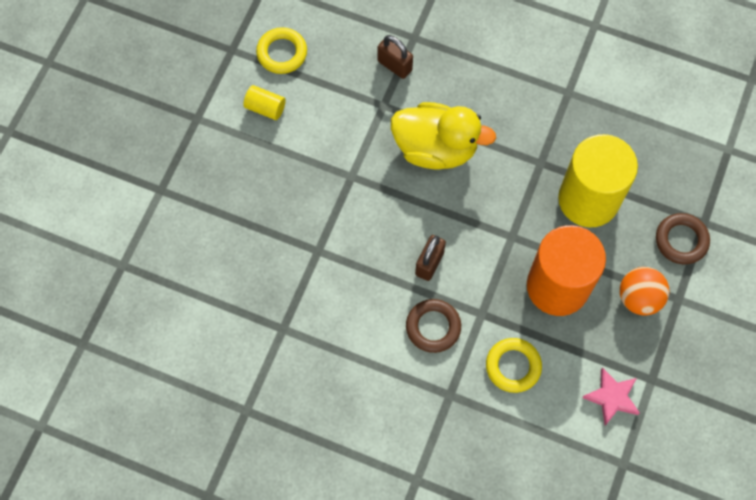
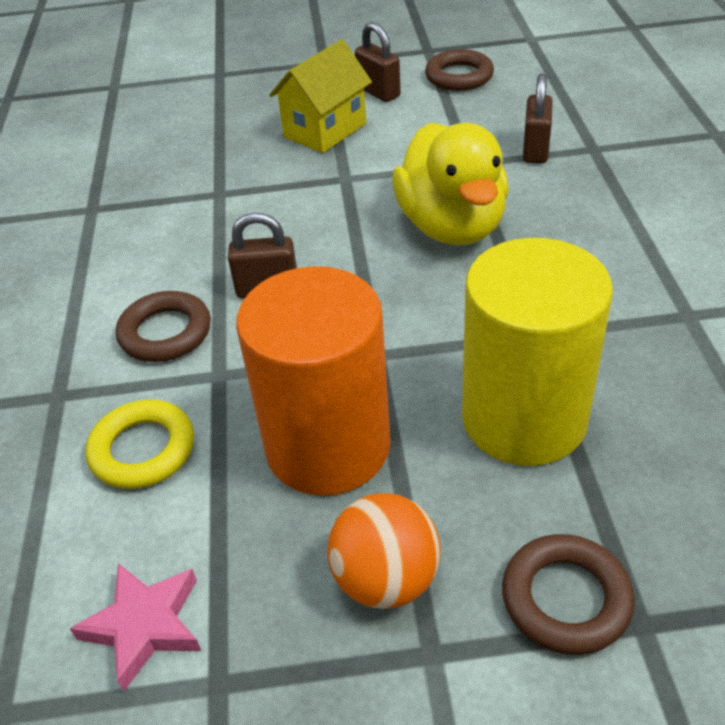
camera: 65 degrees right, 25 degrees down
yellow cylinder [243,85,286,120] -> brown padlock [355,22,401,102]
yellow ring [256,27,307,74] -> brown ring [425,49,494,91]
none -> yellow house [269,39,372,153]

